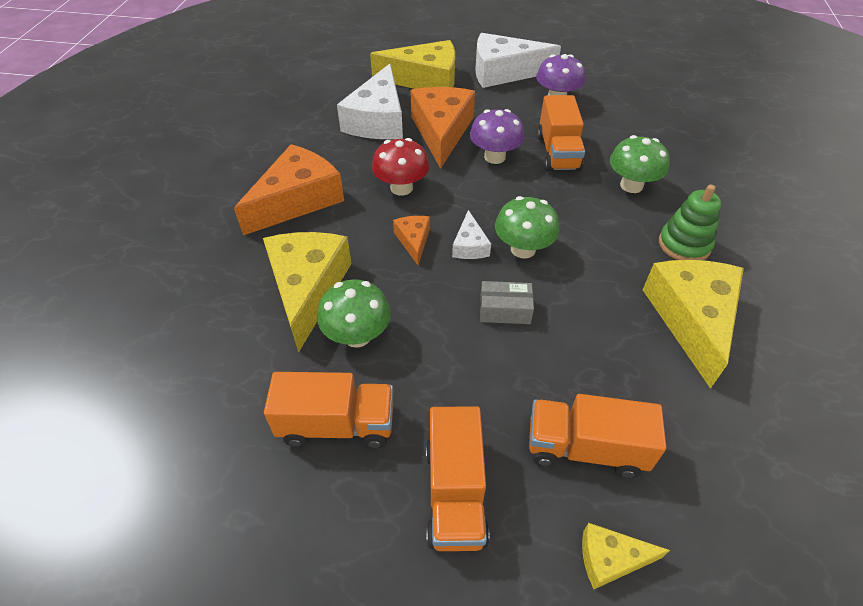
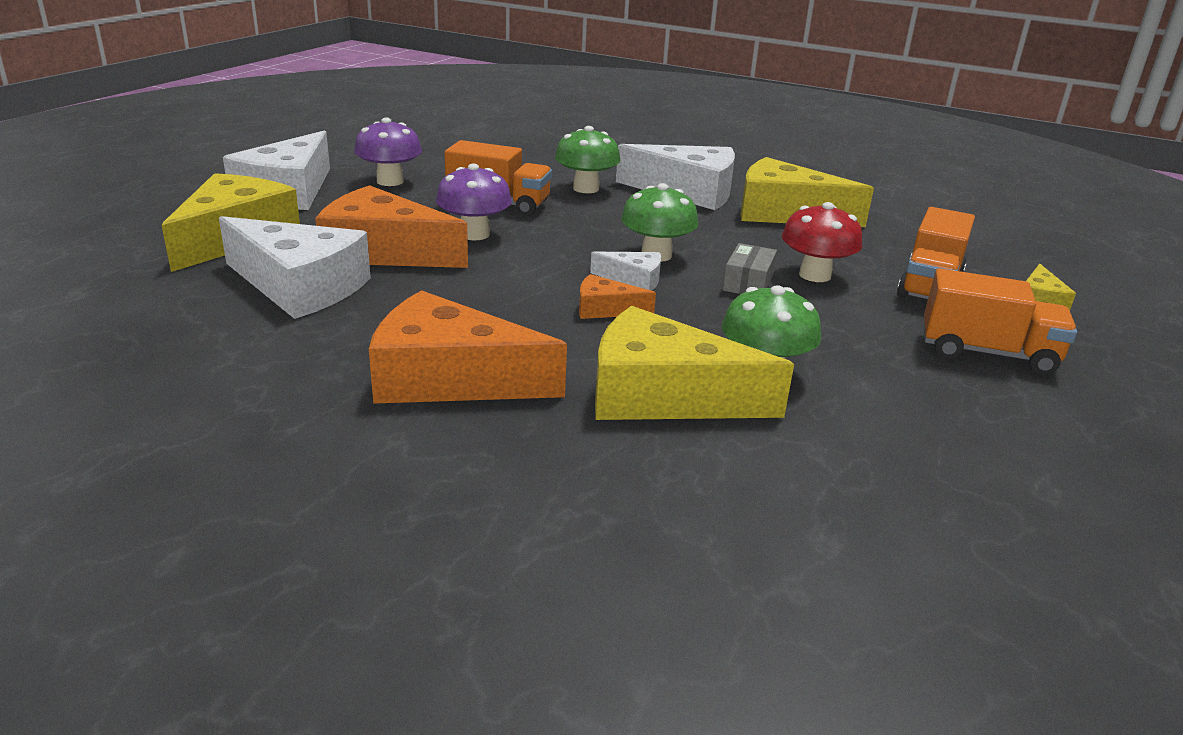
camera: 75 degrees left, 20 degrees down
orange cheese [234,144,344,235] -> orange cheese turned 45 degrees counterclockwise [369,290,567,404]
orange truck [264,372,393,448] -> none
red mushroom [372,138,430,196] -> red mushroom moved to [781,202,862,282]
green stacking toy [659,185,721,260] -> white cheese [616,144,735,210]

